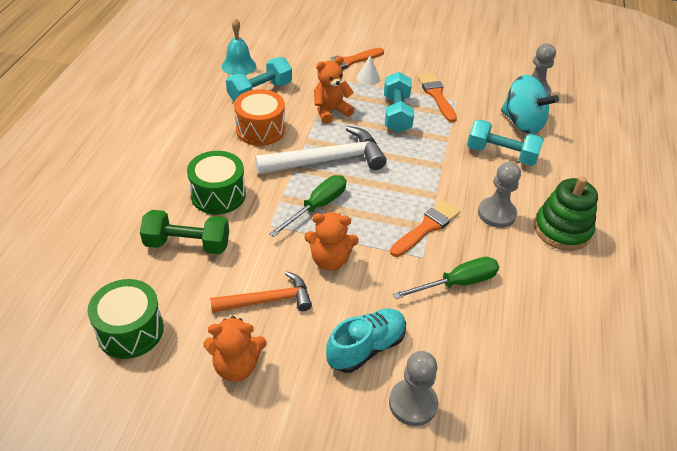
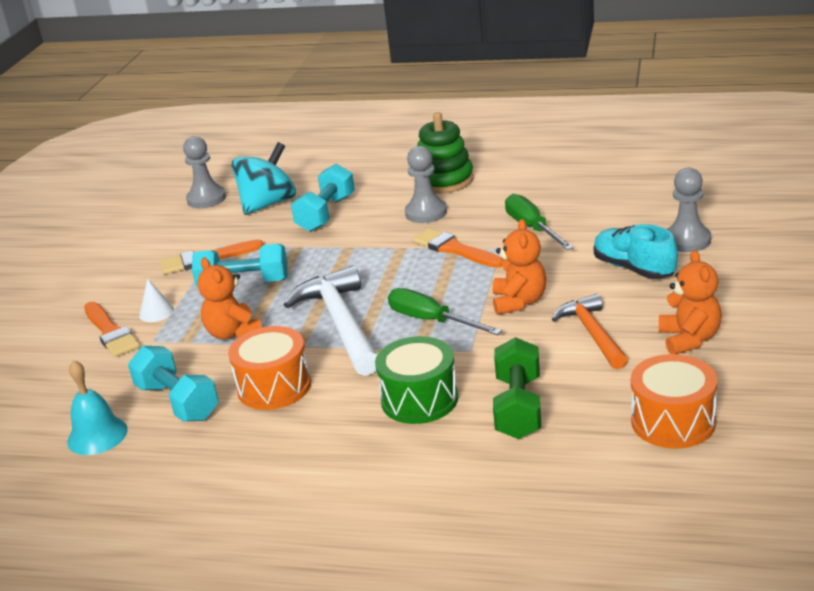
camera: 85 degrees left, 15 degrees down
green drum [87,279,164,359] -> orange drum [631,354,717,449]

